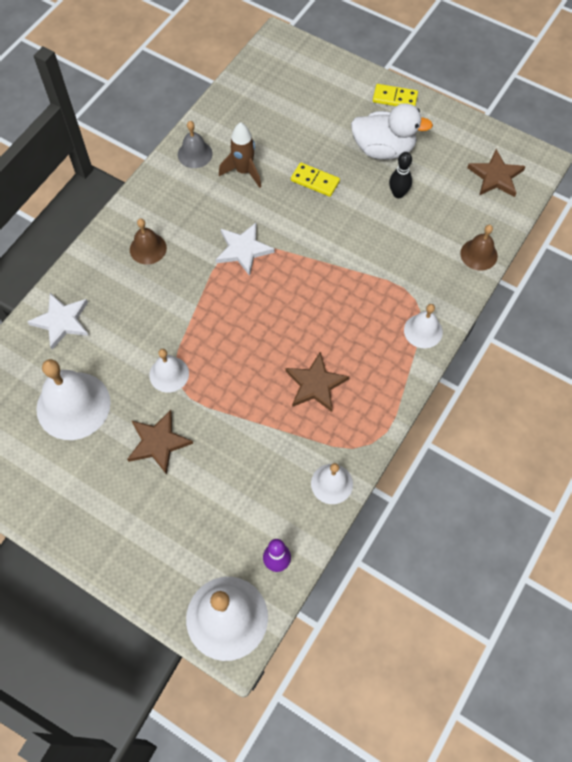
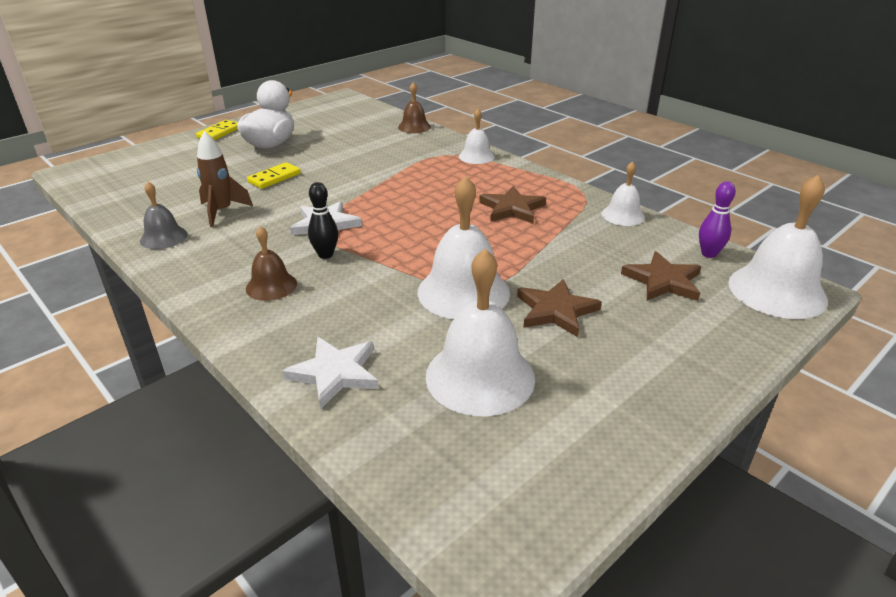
camera: 75 degrees left, 30 degrees down
white bell [149,349,189,393] -> white bell [417,175,510,319], size x1.82
black bowling pin [389,152,412,198] -> black bowling pin moved to [308,182,338,259]
brown star [467,149,526,197] -> brown star moved to [621,251,701,301]

